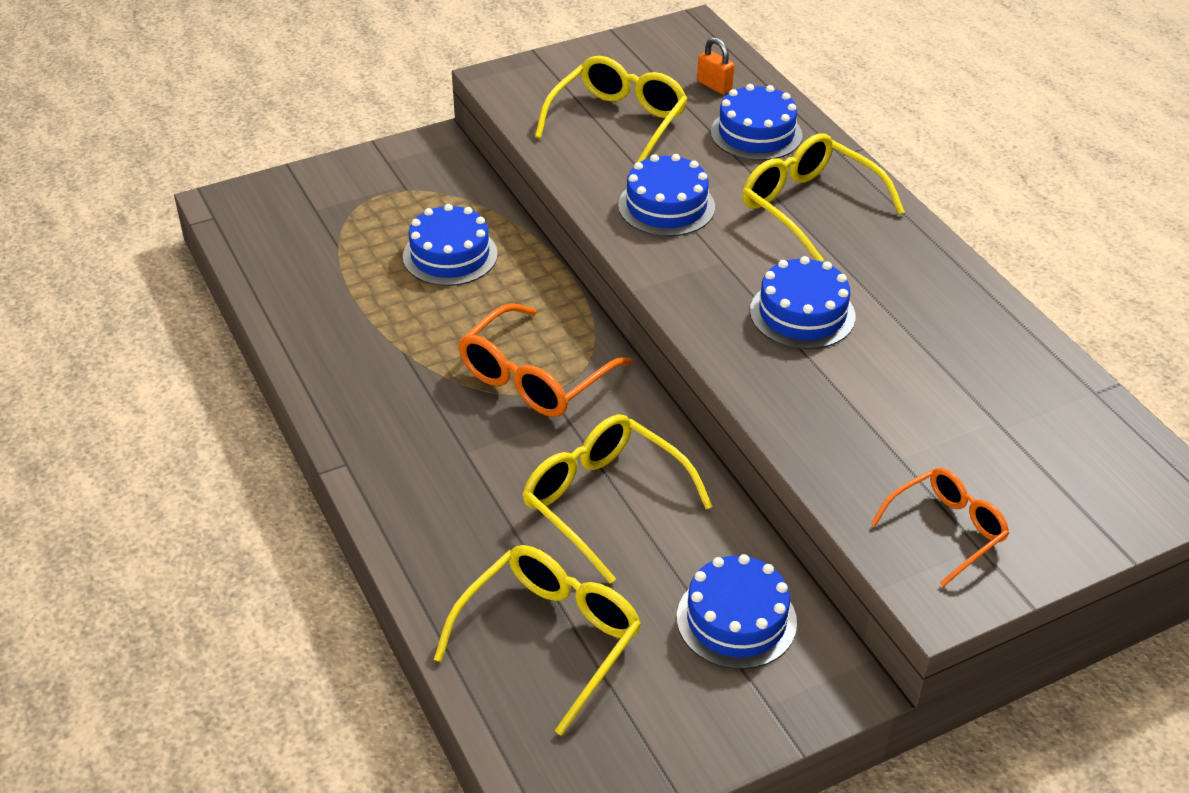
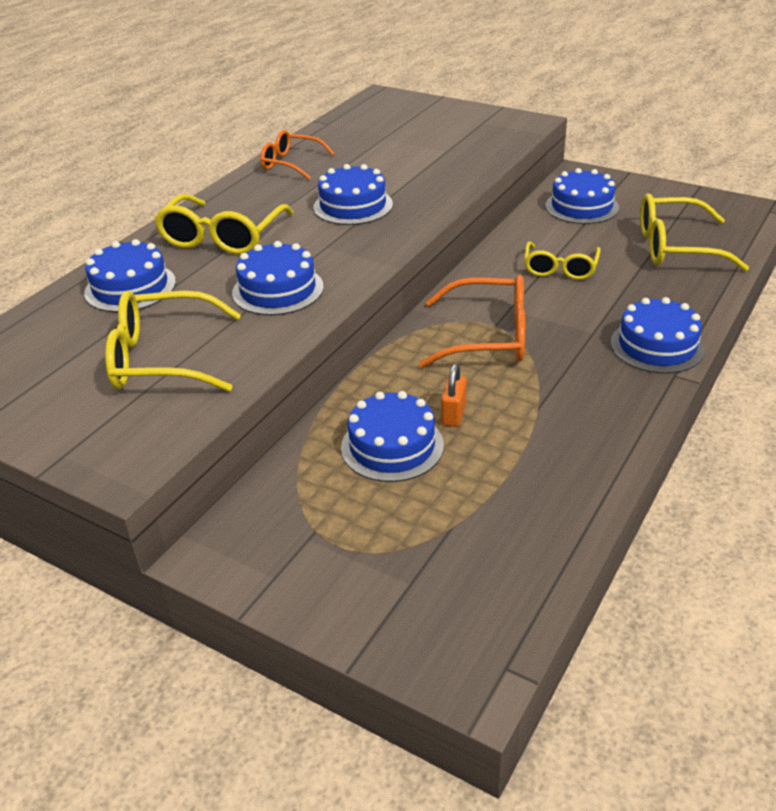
camera: 120 degrees left, 5 degrees down
yellow glasses [523,414,713,584] -> yellow glasses [524,241,601,280], size x0.65
orange padlock [697,37,734,94] -> orange padlock moved to [441,363,467,427]
orange glasses [871,468,1009,587] -> orange glasses moved to [260,130,335,179]
none -> blue cake [611,297,705,374]

